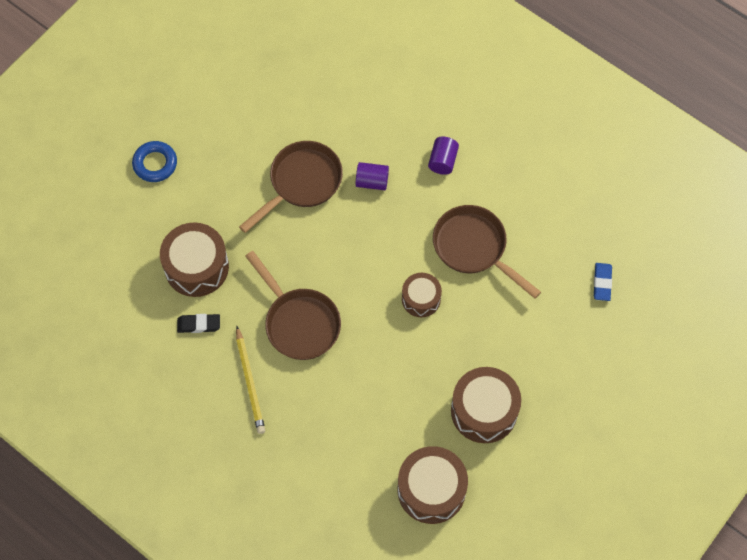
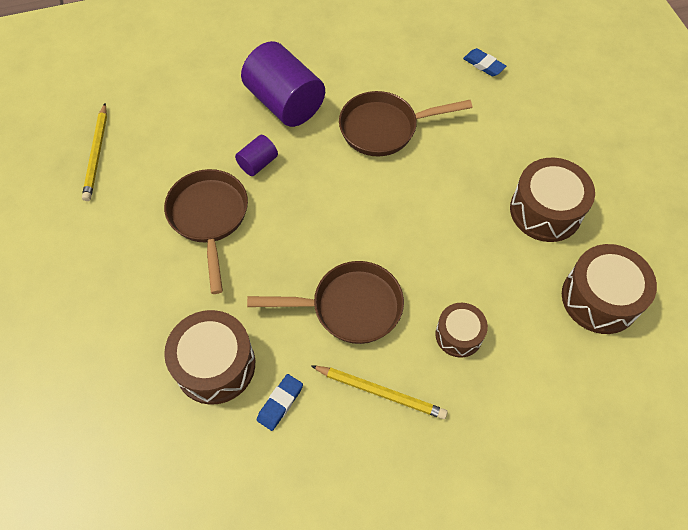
camera: 55 degrees left, 5 degrees down
blue ring [132,141,177,182] -> none
black eraser [177,314,220,333] -> blue eraser [257,374,303,431]
brown drum [402,273,442,317] -> brown drum moved to [435,303,488,358]
purple cylinder [428,137,459,175] -> purple cylinder [241,41,325,127], size x2.09
none -> yellow pencil [82,103,107,201]

